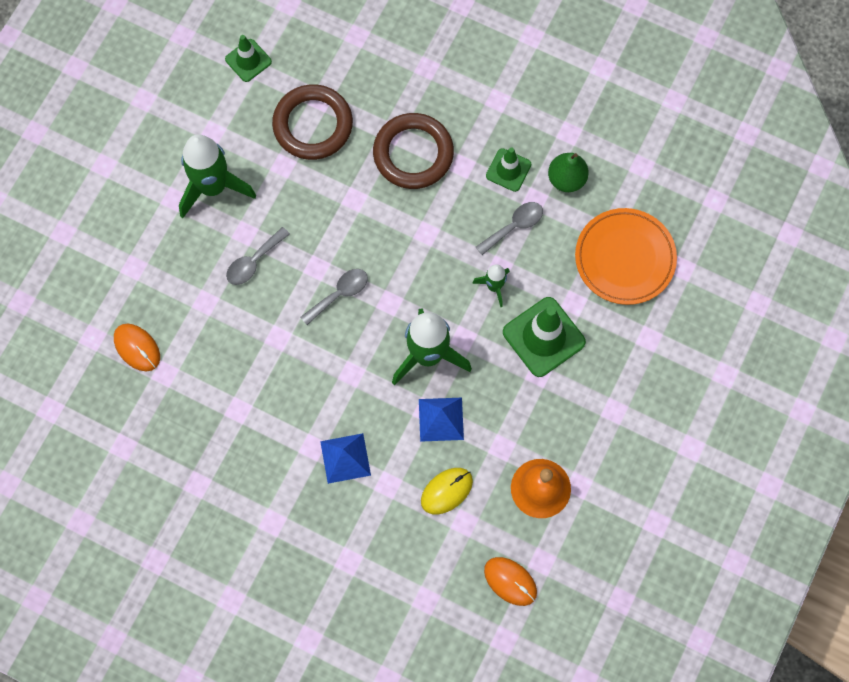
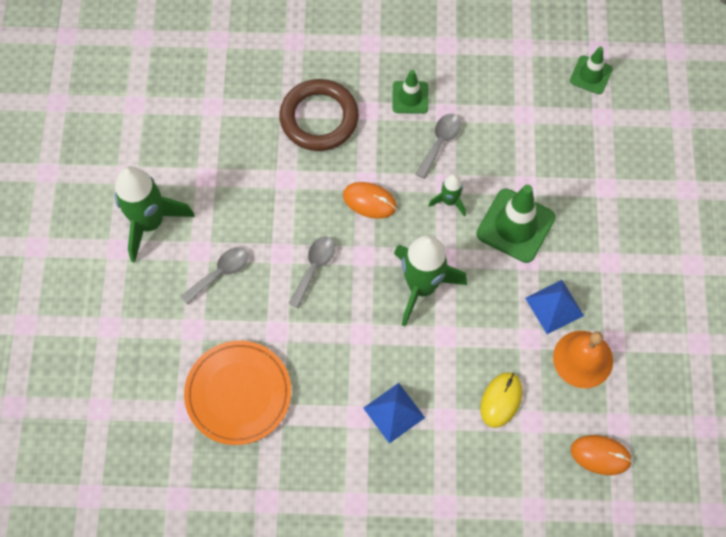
camera: 25 degrees left, 5 degrees down
orange mouse [114,324,160,371] -> orange mouse moved to [343,182,397,219]
green traffic cone [225,35,272,82] -> green traffic cone moved to [570,47,613,94]
grey spoon [226,227,290,285] -> grey spoon turned 150 degrees counterclockwise [181,247,248,305]
brown ring [272,84,353,160] -> none
blue pyramid [419,398,464,442] -> blue pyramid moved to [525,280,584,334]
green pear [548,153,589,192] -> none
orange plate [575,208,677,305] -> orange plate moved to [184,341,291,445]

